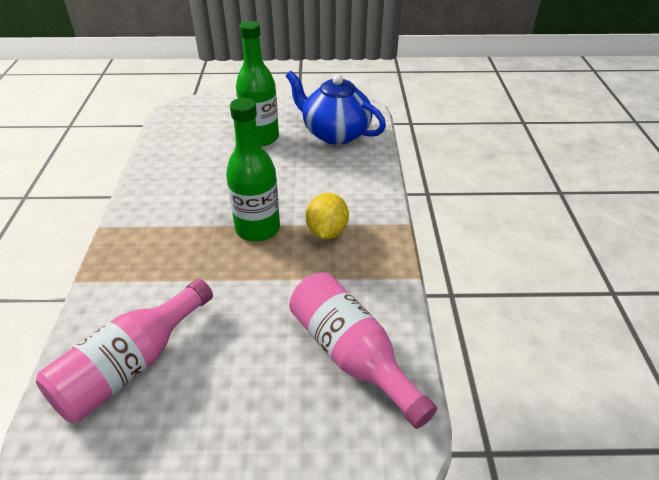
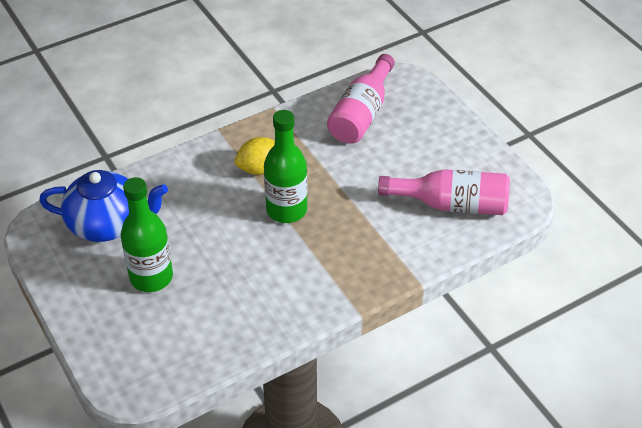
camera: 120 degrees left, 5 degrees up
blue teapot [286,71,386,145] -> blue teapot turned 90 degrees counterclockwise [39,170,168,242]

